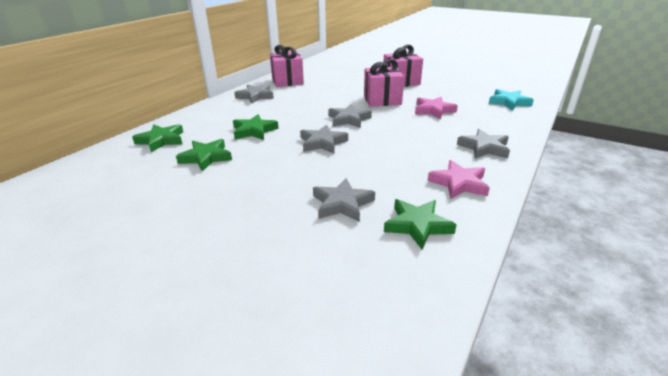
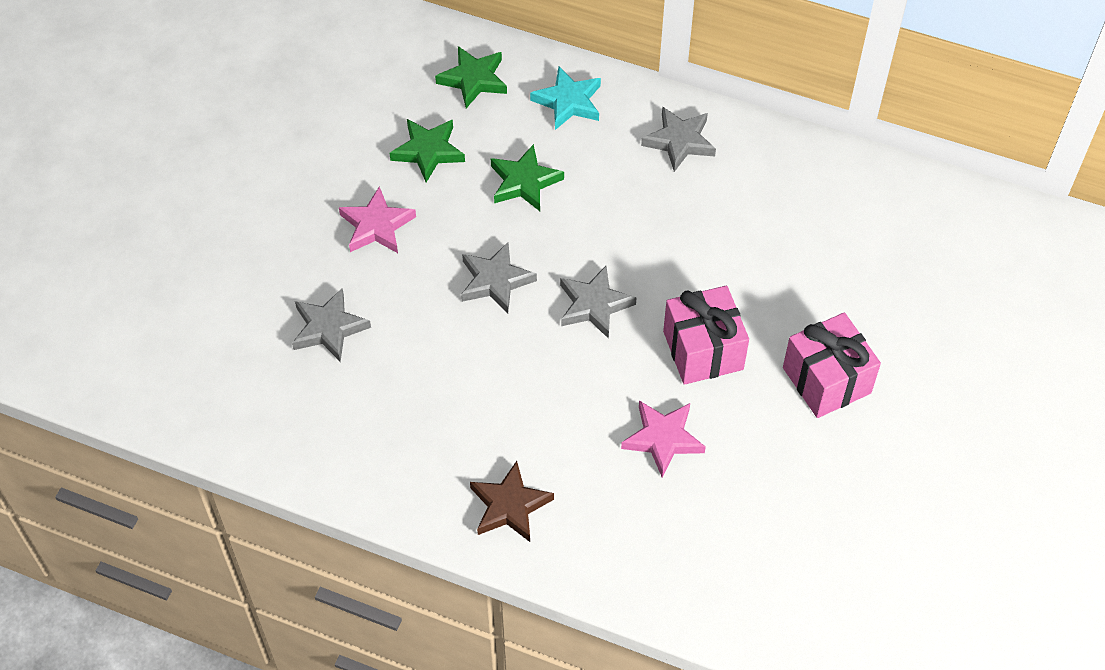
camera: 80 degrees right, 25 degrees up
pink gift [270,45,304,87] -> none
green star [384,199,456,250] -> none
pink star [428,160,490,199] -> pink star moved to [339,187,416,253]
grey star [457,129,510,159] -> brown star [470,461,554,542]
turquoise star [489,89,534,110] -> turquoise star moved to [530,67,601,130]

